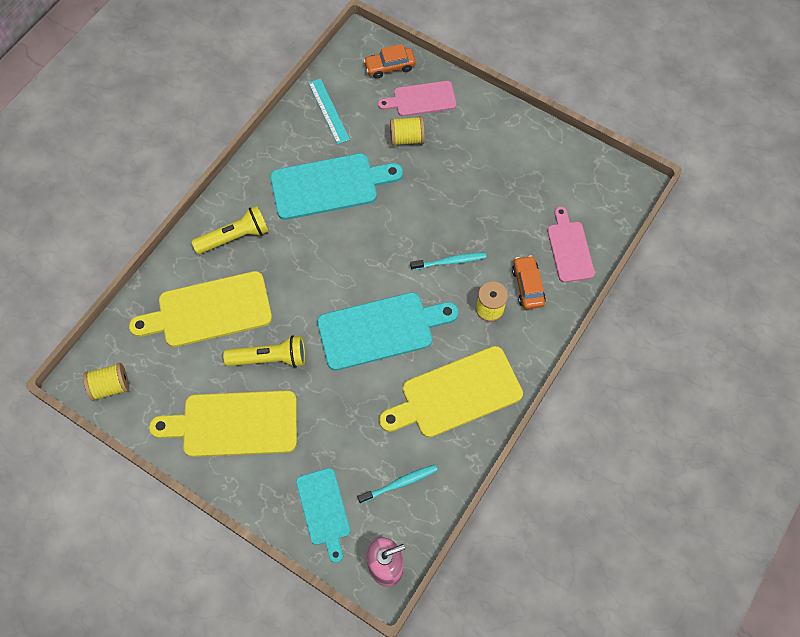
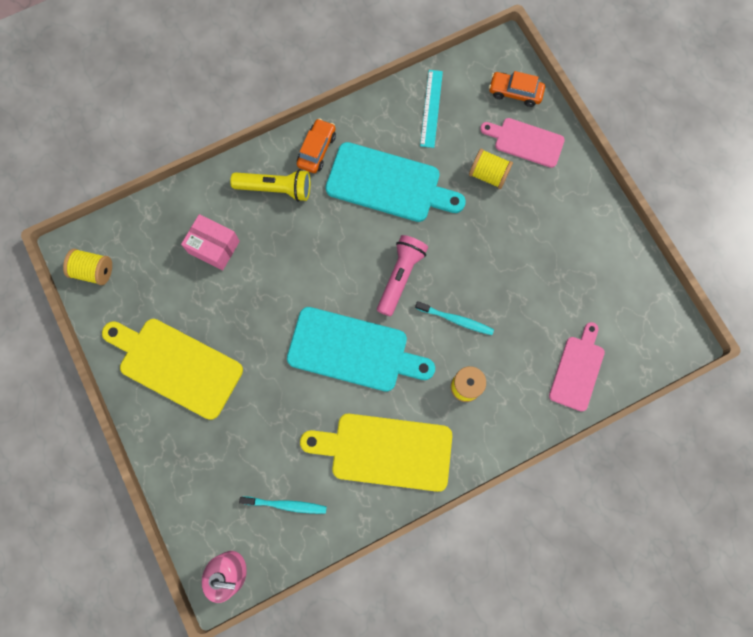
camera: 30 degrees right, 10 degrees up
yellow cutting board [129,271,272,347] -> pink box [181,214,240,270]
yellow flashlight [223,335,305,368] -> none
turquoise cutting board [296,468,350,563] -> none
orange car [512,255,546,309] -> orange car moved to [297,118,336,173]
none -> pink flashlight [377,235,428,317]

